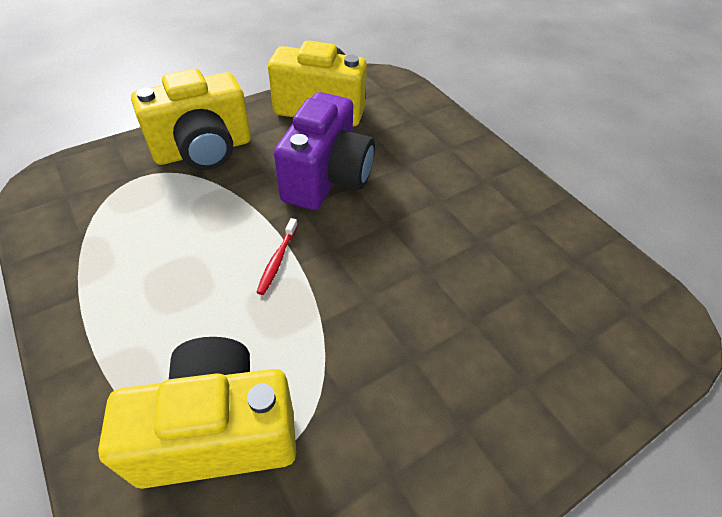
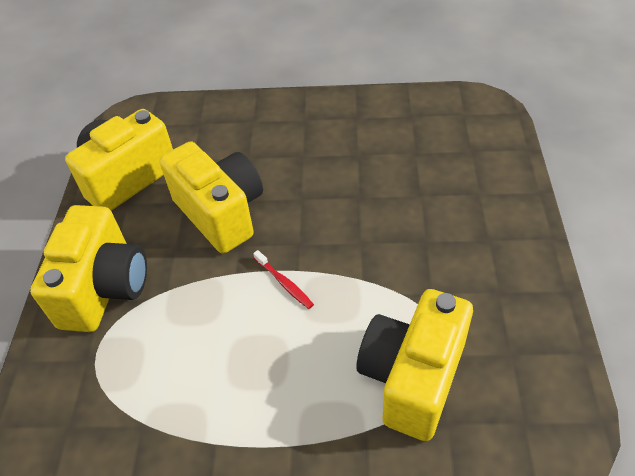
camera: 50 degrees left, 0 degrees up
purple camera [274,92,375,210] -> yellow camera [159,141,263,254]

